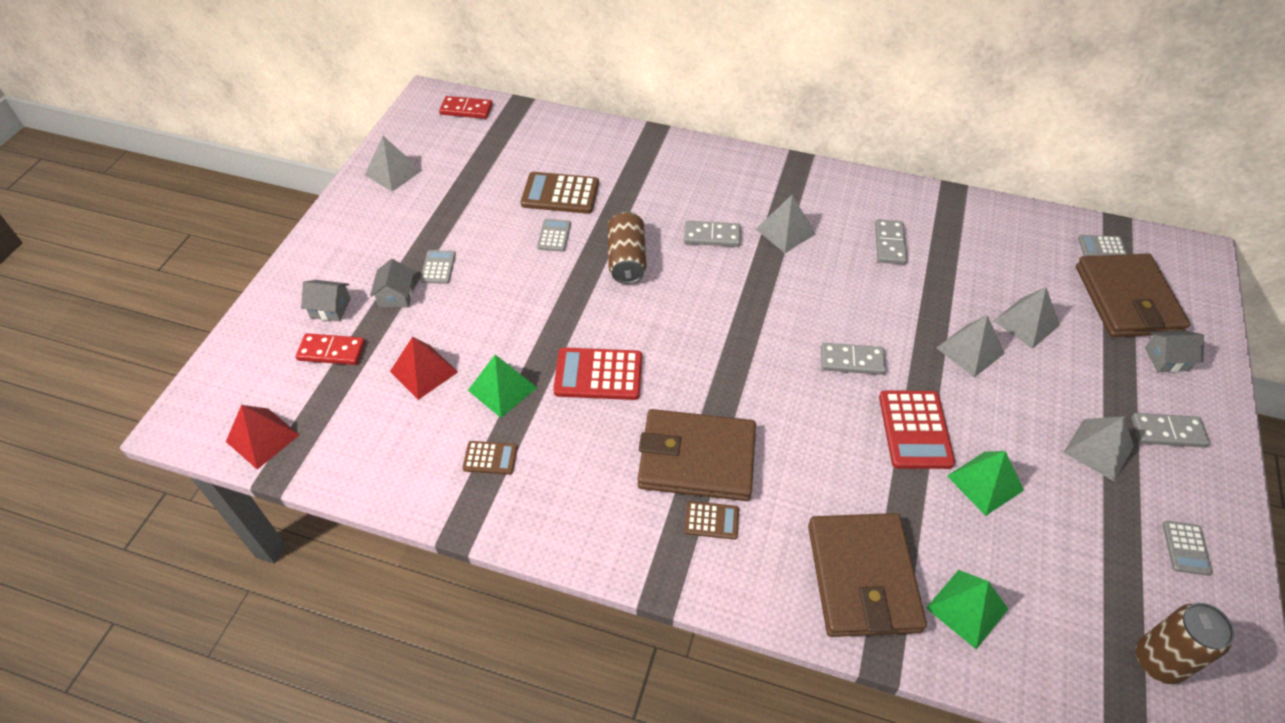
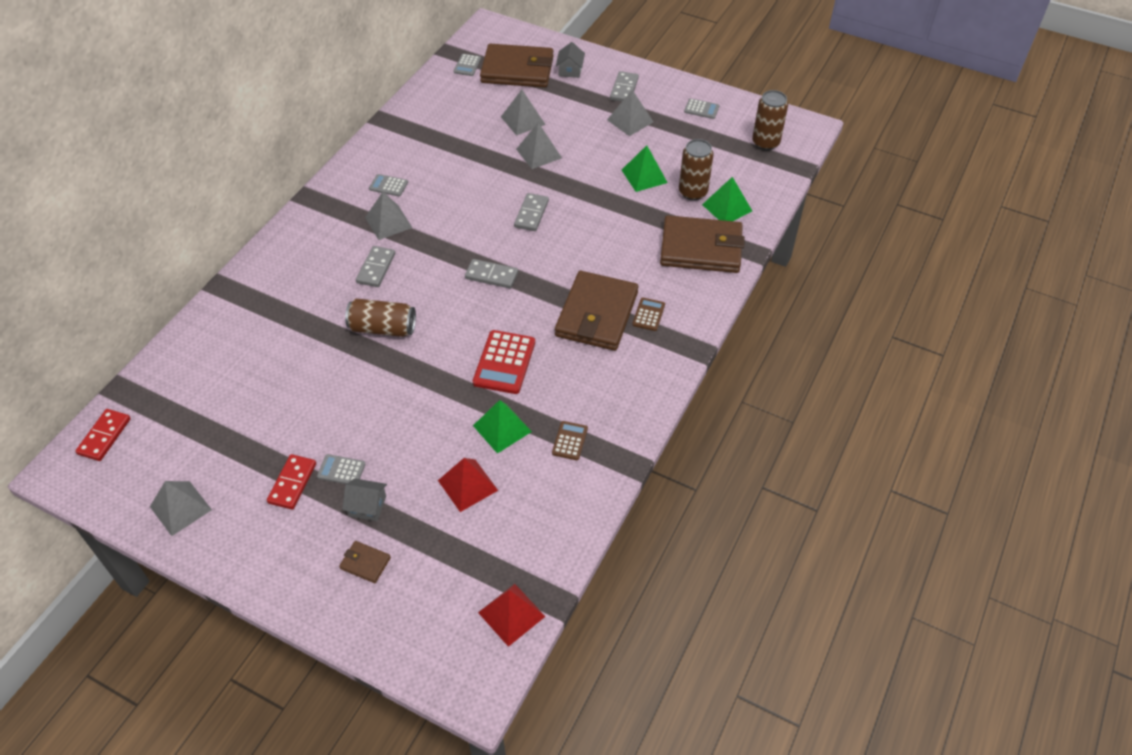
camera: 80 degrees left, 0 degrees up
red domino [295,333,365,365] -> red domino moved to [267,454,316,510]
grey house [301,280,351,321] -> brown wallet [339,541,391,583]
brown calculator [521,172,599,214] -> none
grey calculator [537,219,571,252] -> grey calculator moved to [369,174,408,196]
grey domino [875,219,907,264] -> grey domino moved to [465,259,518,289]
red calculator [879,391,955,469] -> none
none -> brown can [679,139,714,200]

